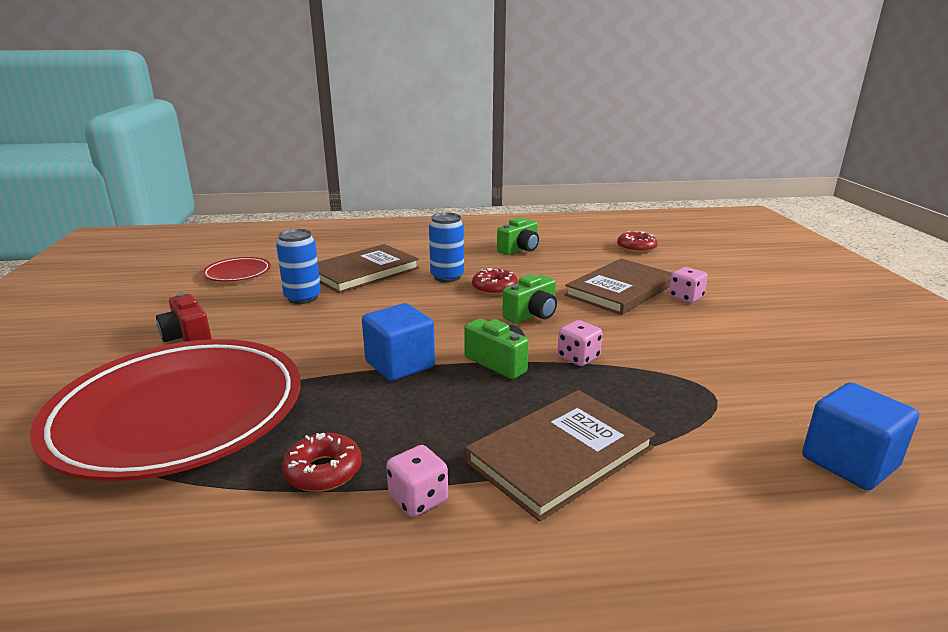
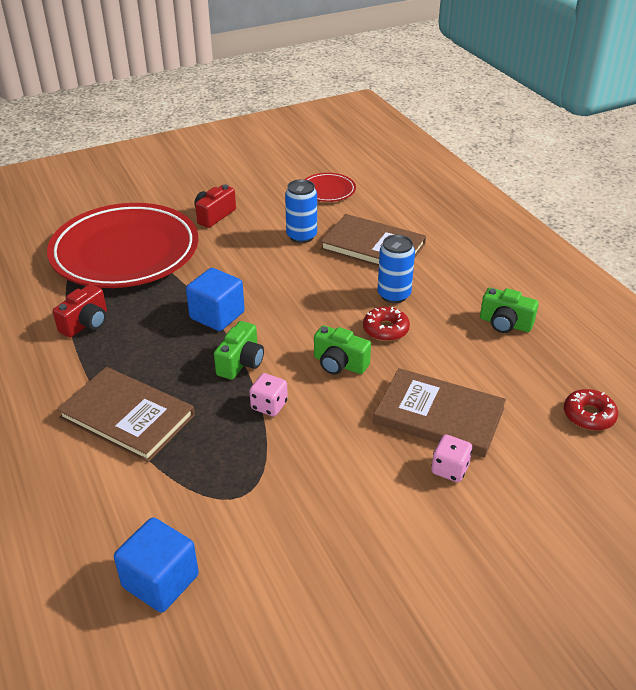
camera: 70 degrees right, 15 degrees up
red donut [282,433,362,492] -> red camera [53,284,107,338]
pink dice [386,445,448,517] -> none

